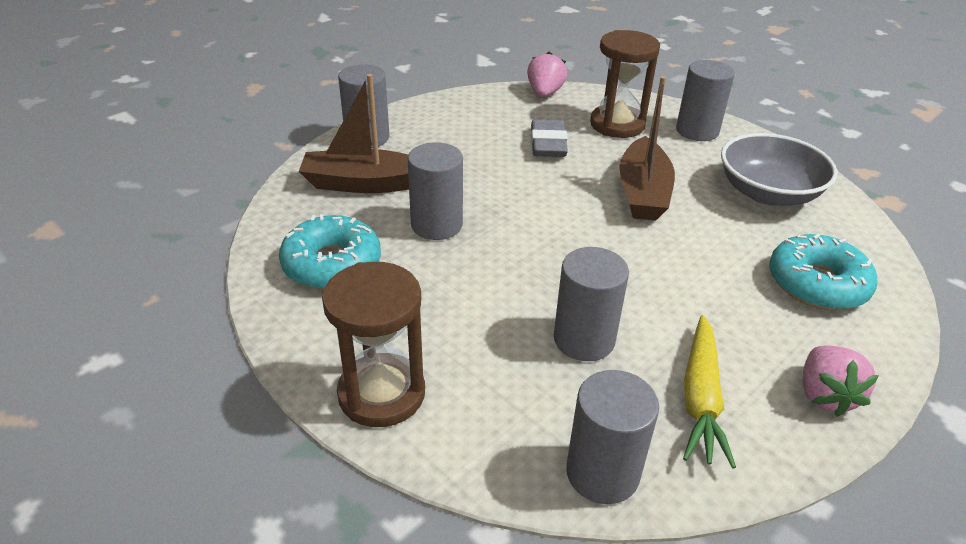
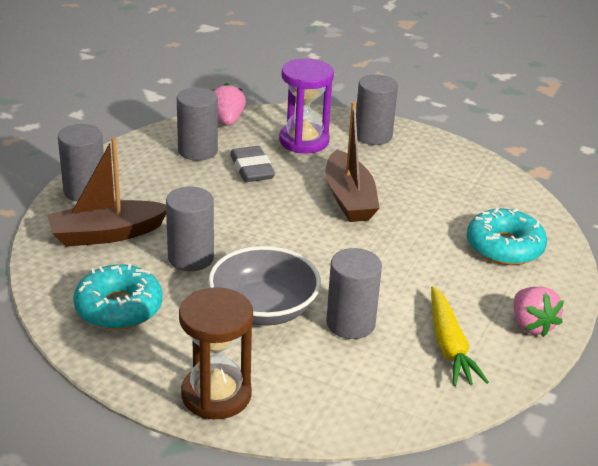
camera: 20 degrees left, 5 degrees down
grey cylinder [566,370,659,504] -> grey cylinder moved to [177,87,218,161]
brown hourglass [590,30,660,138] -> purple hourglass [279,58,334,153]
grey bowl [721,133,837,206] -> grey bowl moved to [208,246,321,326]

